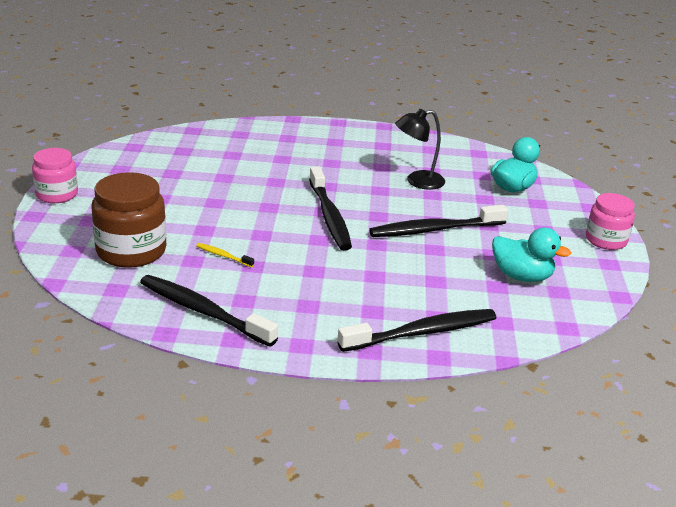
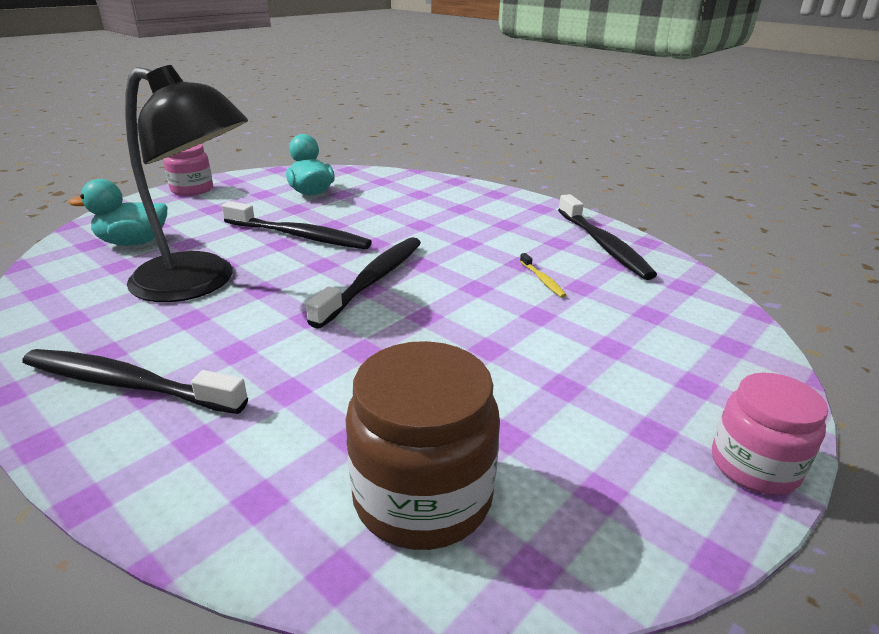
camera: 140 degrees left, 0 degrees up
brown jar [92,172,166,268] -> brown jar moved to [345,341,500,550]
black toothbrush [338,309,496,352] -> black toothbrush moved to [22,349,248,414]
black lamp [395,109,445,190] -> black lamp [125,65,248,302], size x1.78

